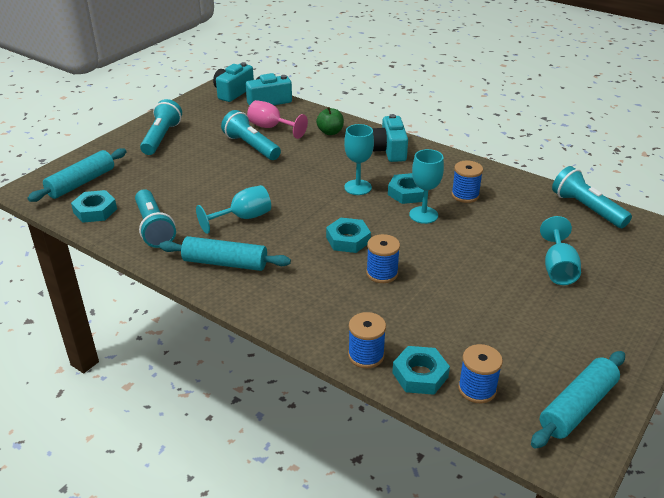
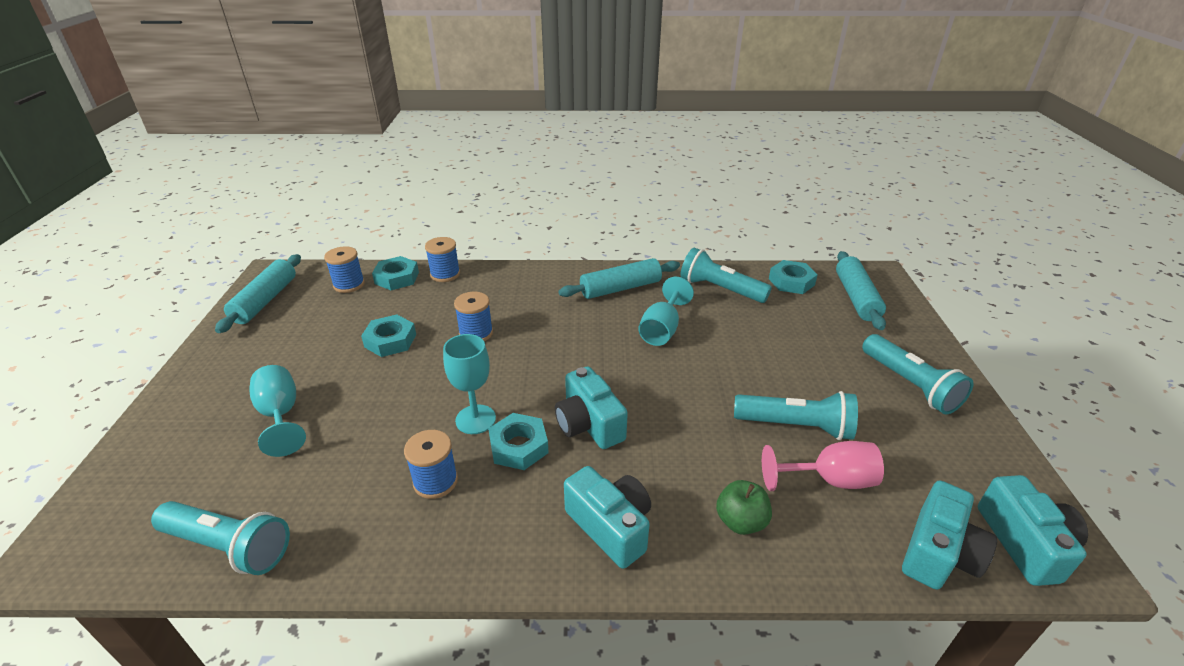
camera: 145 degrees right, 0 degrees up
turquoise nut [326,218,371,253] -> turquoise nut moved to [361,314,416,357]
turquoise goblet [344,124,374,195] -> turquoise camera [555,366,628,449]

